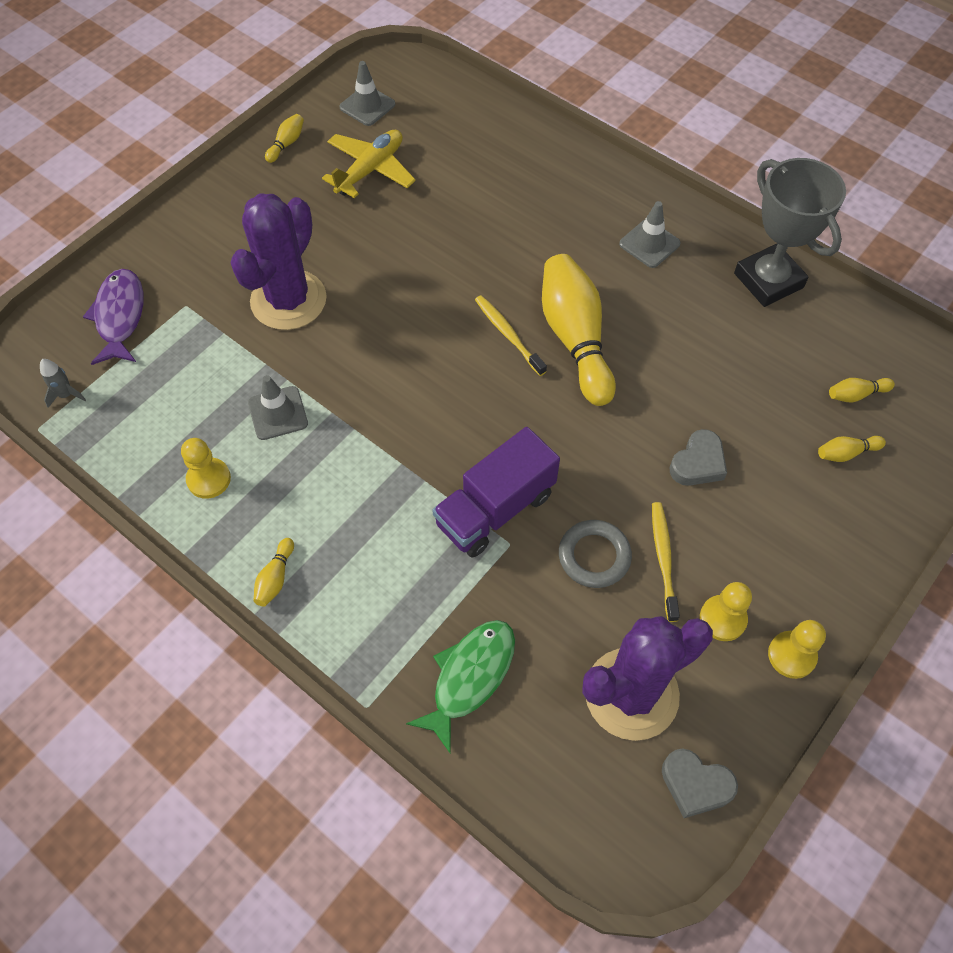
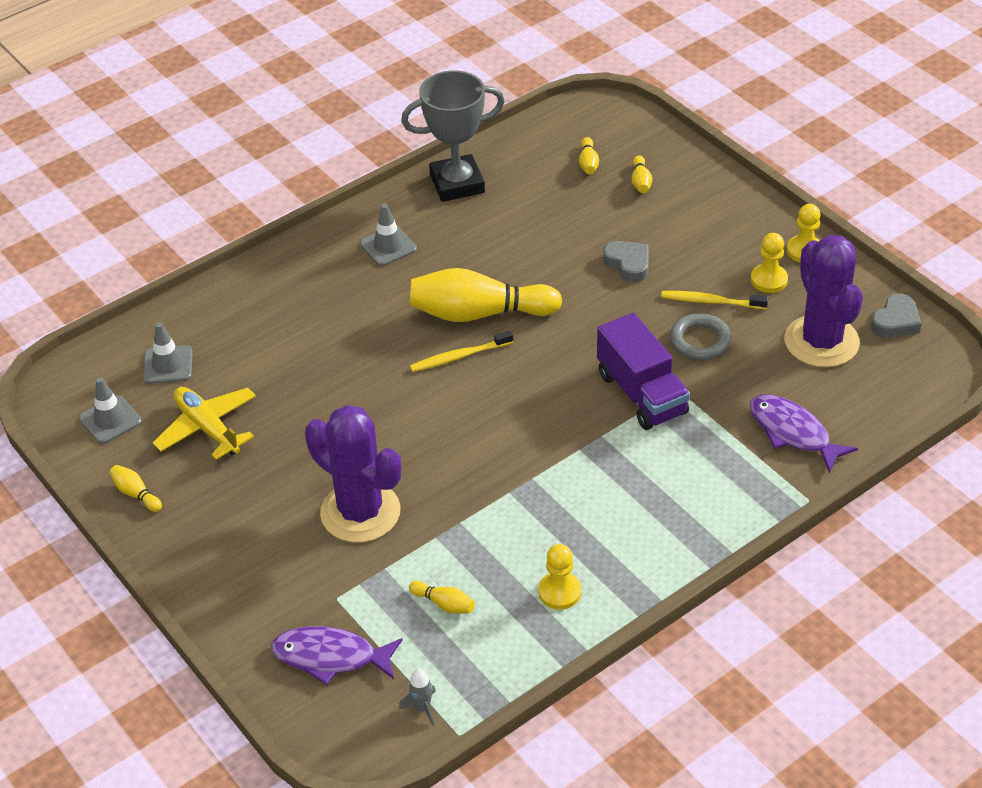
camera: 75 degrees left, 15 degrees down
grey traffic cone [248,375,308,440] -> grey traffic cone moved to [143,322,192,384]
yellow bowling pin [253,538,294,607] -> yellow bowling pin moved to [409,581,475,614]
green fish [406,620,515,754] -> purple fish [750,395,858,473]

